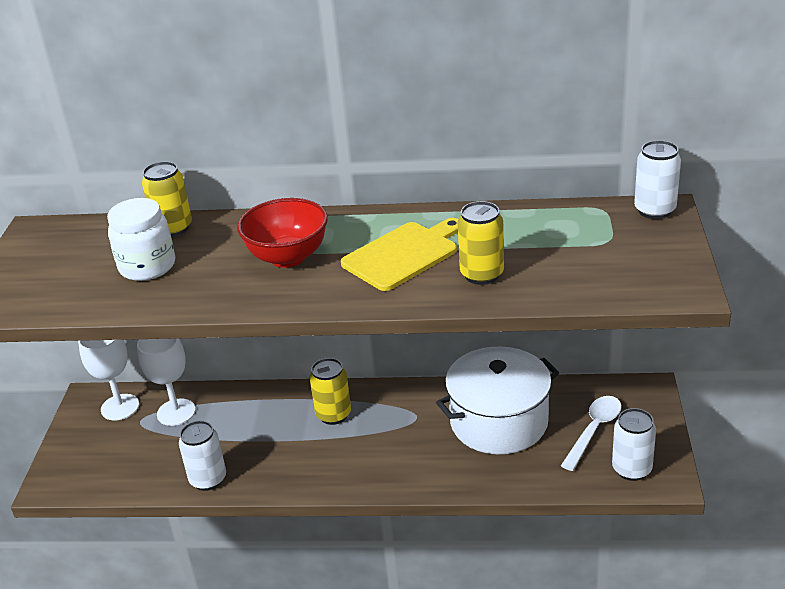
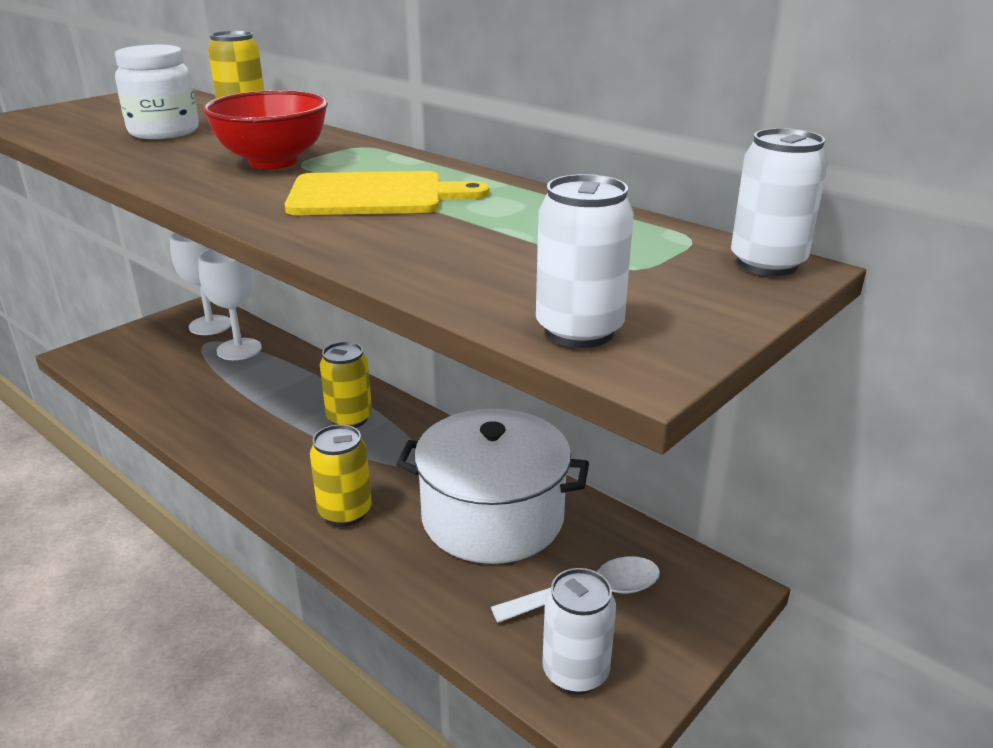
camera: 35 degrees right, 5 degrees down
white can [179,421,226,491] -> white can moved to [536,174,634,348]
yellow can [458,201,504,285] -> yellow can moved to [310,425,372,527]

